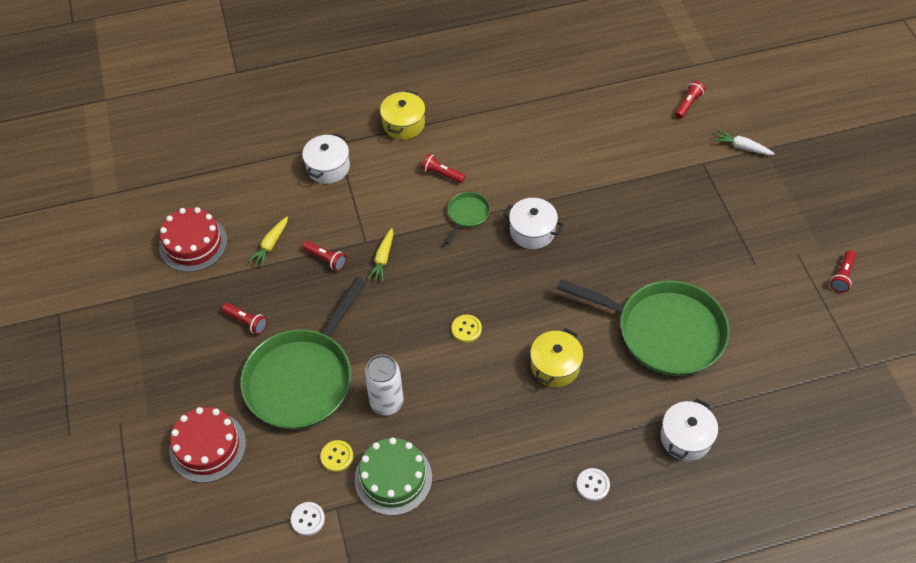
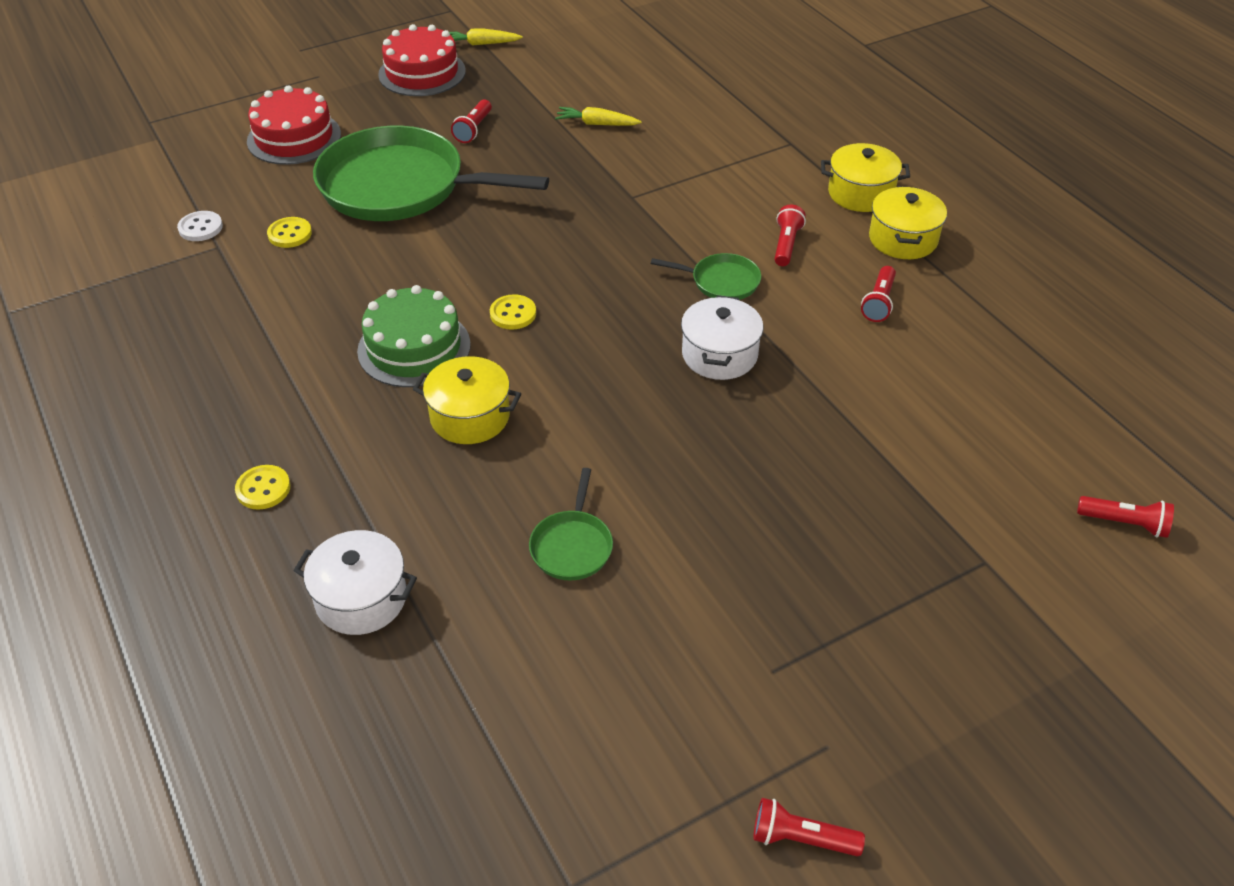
camera: 75 degrees right, 10 degrees down
red cake [159,207,227,272] -> red cake moved to [378,24,466,96]
white pot [302,133,350,184] -> none
red flashlight [302,241,346,271] -> red flashlight moved to [861,266,896,322]
green cake [355,437,432,516] -> green cake moved to [357,285,471,387]
white can [364,355,403,416] -> none
yellow carrot [368,228,393,282] -> yellow carrot moved to [449,29,523,46]
green pan [557,279,729,376] -> green pan [529,468,613,580], size x0.43
white button [576,468,610,501] -> yellow button [235,465,291,510]
white carrot [714,130,775,155] -> none
none -> yellow pot [869,186,947,259]

